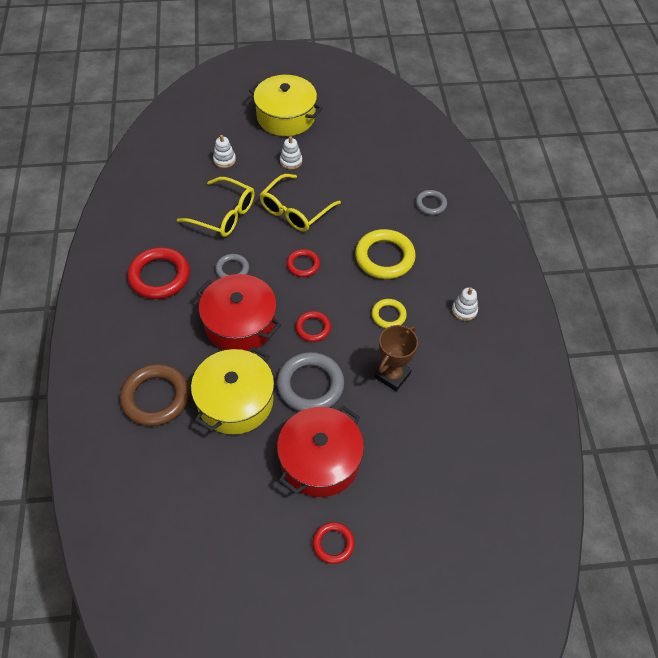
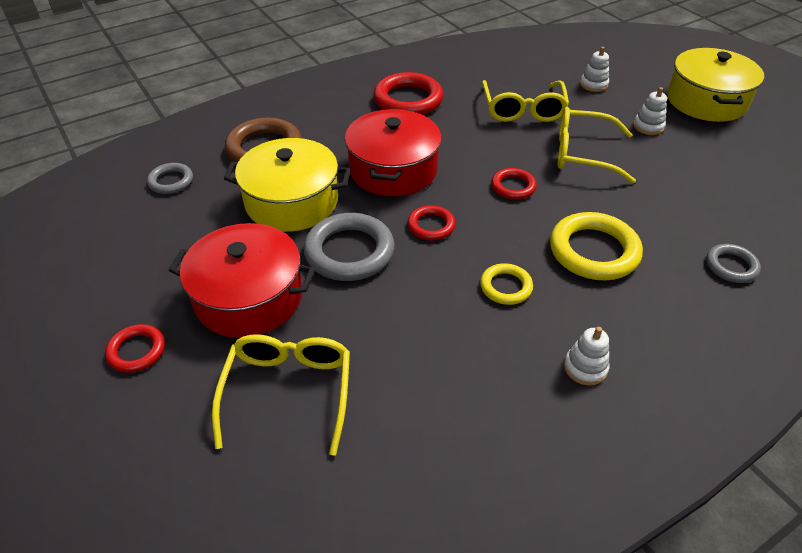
camera: 65 degrees right, 10 degrees down
grey ring [215,254,249,278] -> grey ring moved to [147,163,193,194]
brown trophy [375,325,418,391] -> none
none -> yellow glasses [212,334,350,456]

